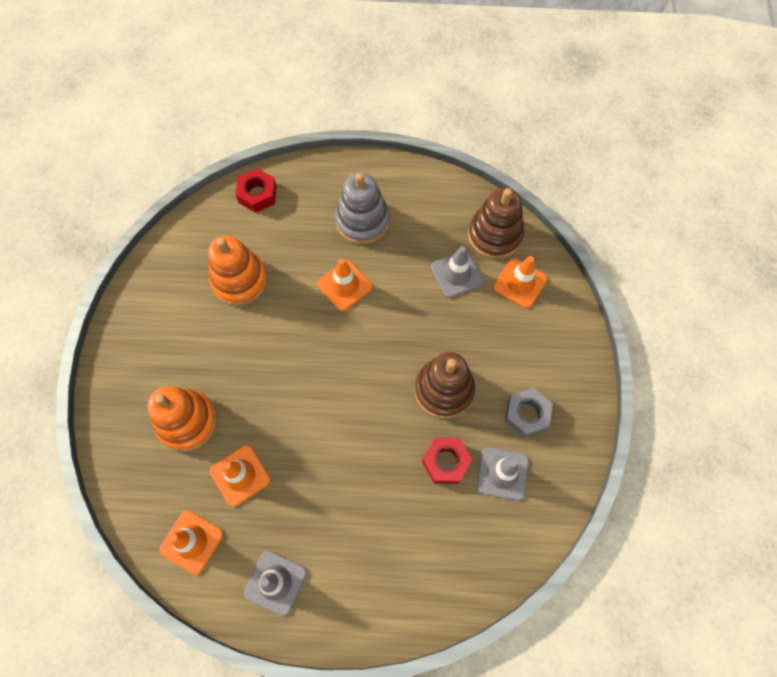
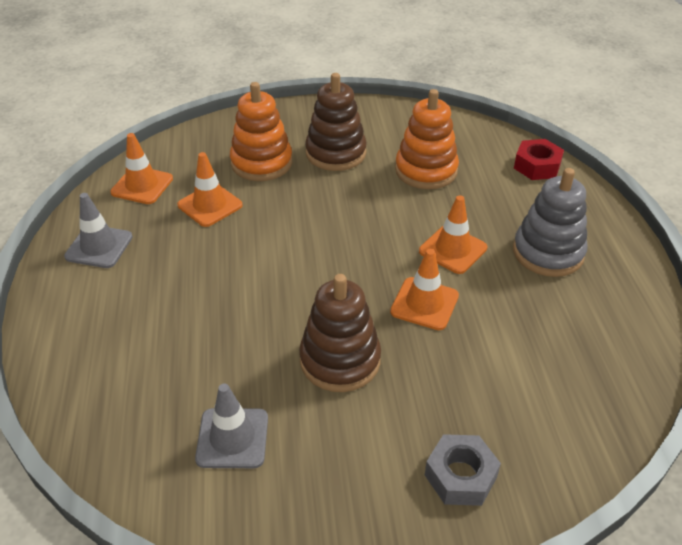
camera: 80 degrees right, 25 degrees down
red nut [422,438,472,484] -> none
grey traffic cone [431,246,484,298] -> none
brown stacking toy [468,188,524,259] -> brown stacking toy moved to [305,73,367,171]
orange traffic cone [493,256,547,308] -> orange traffic cone moved to [390,249,459,330]
grey nut [505,388,553,438] -> grey nut moved to [425,434,501,506]

